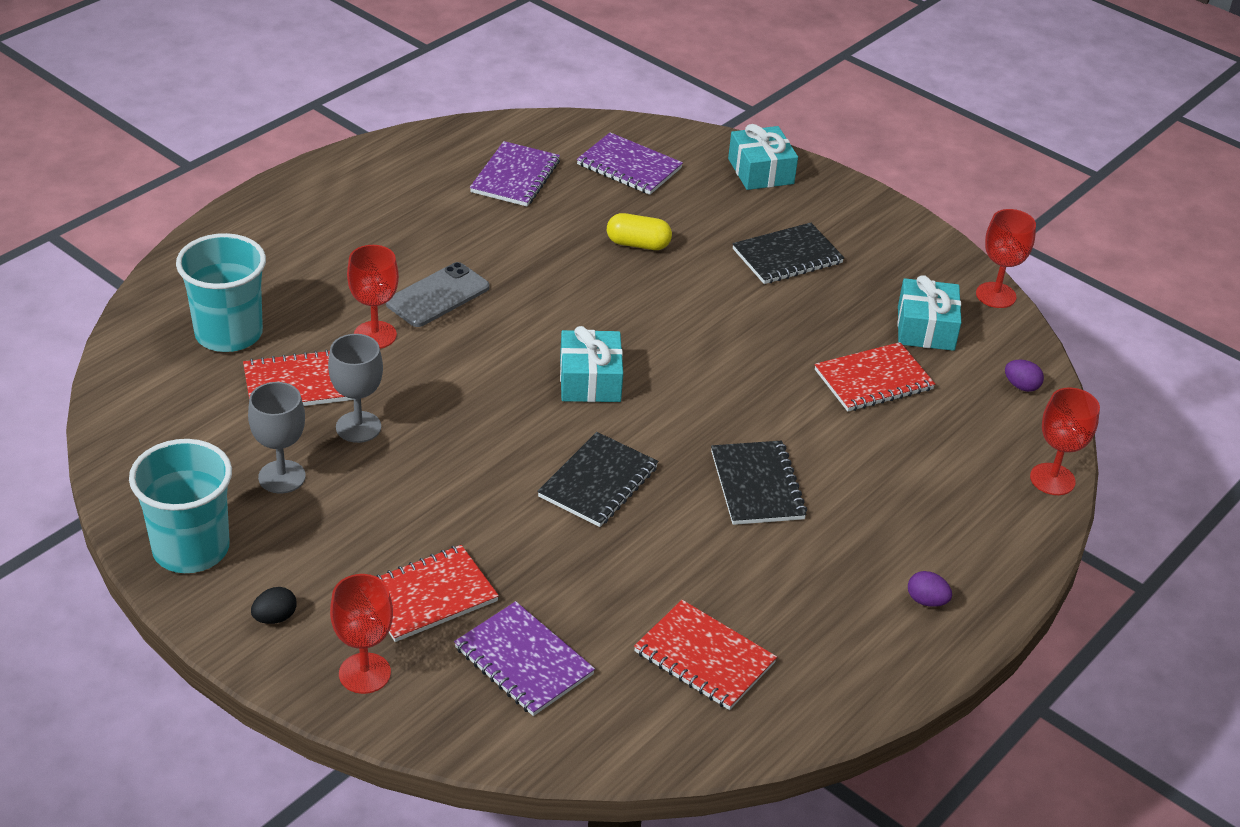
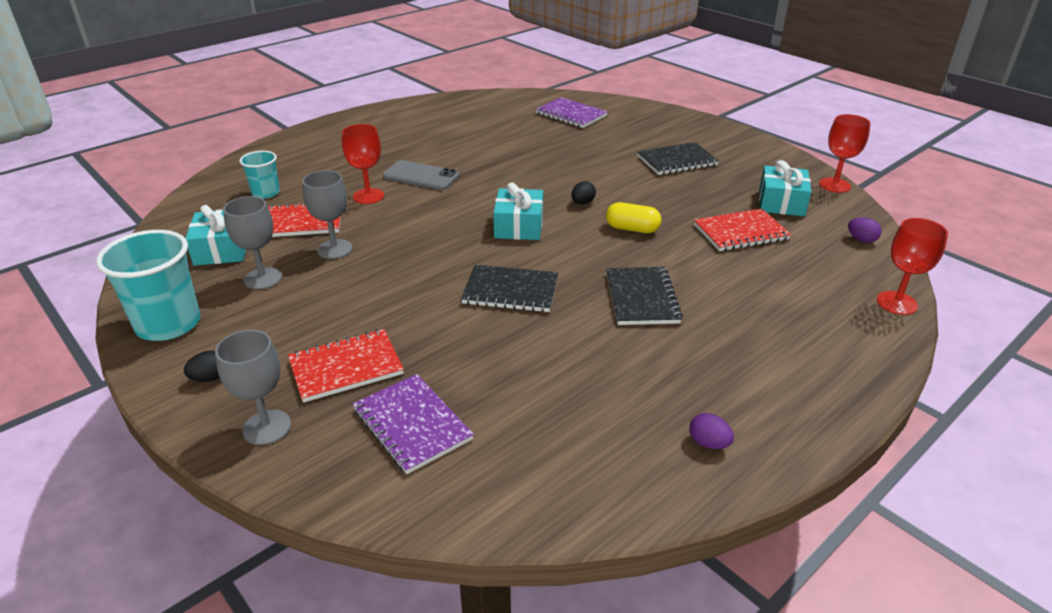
camera: 10 degrees right, 5 degrees down
turquoise cup [176,233,266,352] -> turquoise cup [239,151,280,199], size x0.57
red goblet [330,574,393,694] -> grey goblet [215,330,291,445]
grey phone [386,262,489,327] -> grey phone turned 60 degrees clockwise [383,160,459,190]
purple notebook [470,141,560,206] -> none
black notebook [537,432,658,527] -> black notebook turned 60 degrees clockwise [461,265,558,312]
yellow capsule [607,213,672,250] -> yellow capsule moved to [606,202,661,233]
red notebook [634,600,777,710] -> none
turquoise gift [728,124,798,190] -> turquoise gift moved to [185,205,246,266]
purple egg [908,571,952,607] -> purple egg moved to [689,413,734,449]
none -> black egg [571,181,596,204]

